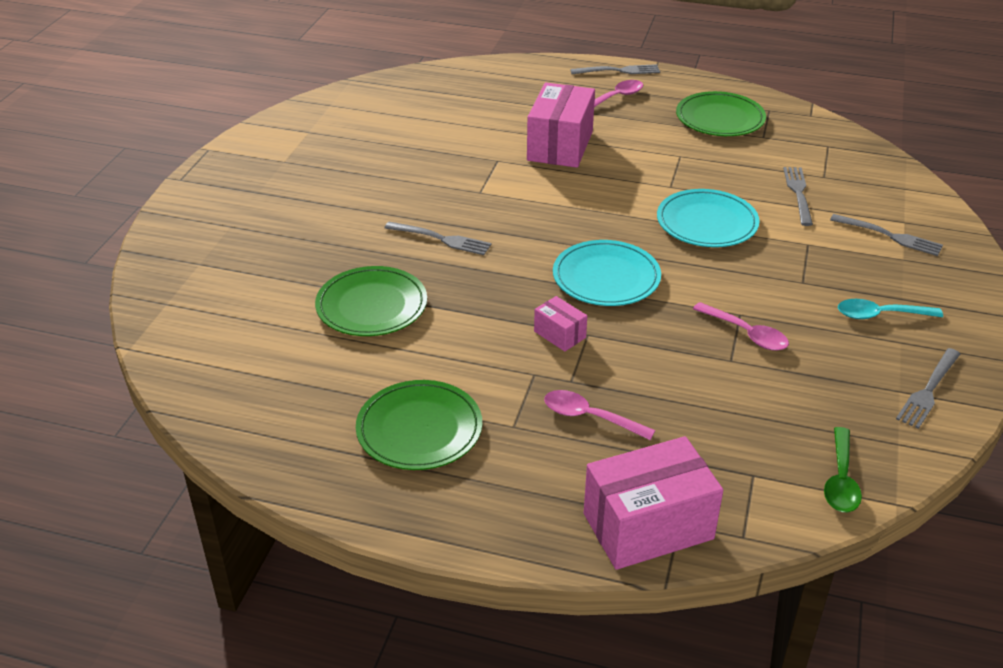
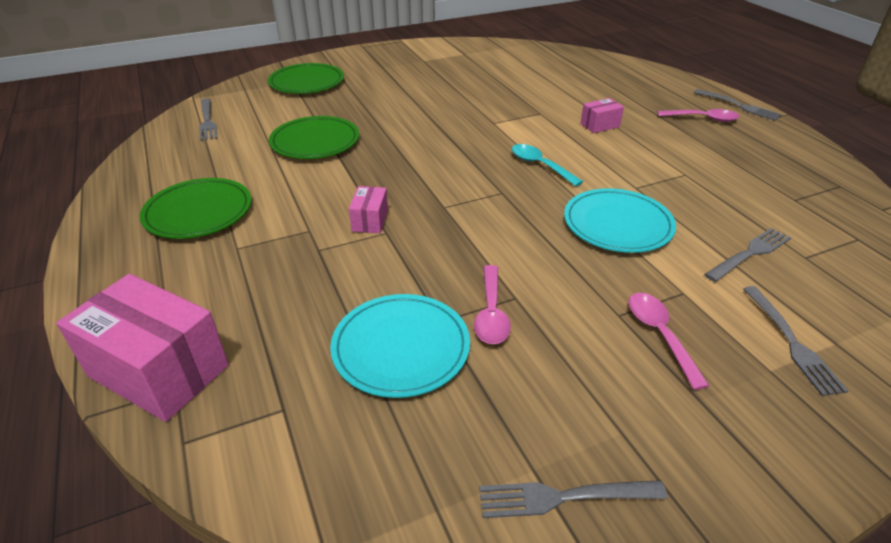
camera: 50 degrees right, 0 degrees up
grey fork [385,222,491,255] -> grey fork moved to [199,99,217,141]
pink box [527,83,595,168] -> pink box [580,98,624,133], size x0.48
pink spoon [544,390,655,440] -> pink spoon moved to [629,293,709,390]
turquoise plate [553,240,661,306] -> turquoise plate moved to [330,294,470,398]
green plate [676,91,766,136] -> green plate moved to [268,63,344,94]
green spoon [824,427,862,512] -> none
turquoise spoon [838,299,943,319] -> turquoise spoon moved to [512,144,583,186]

